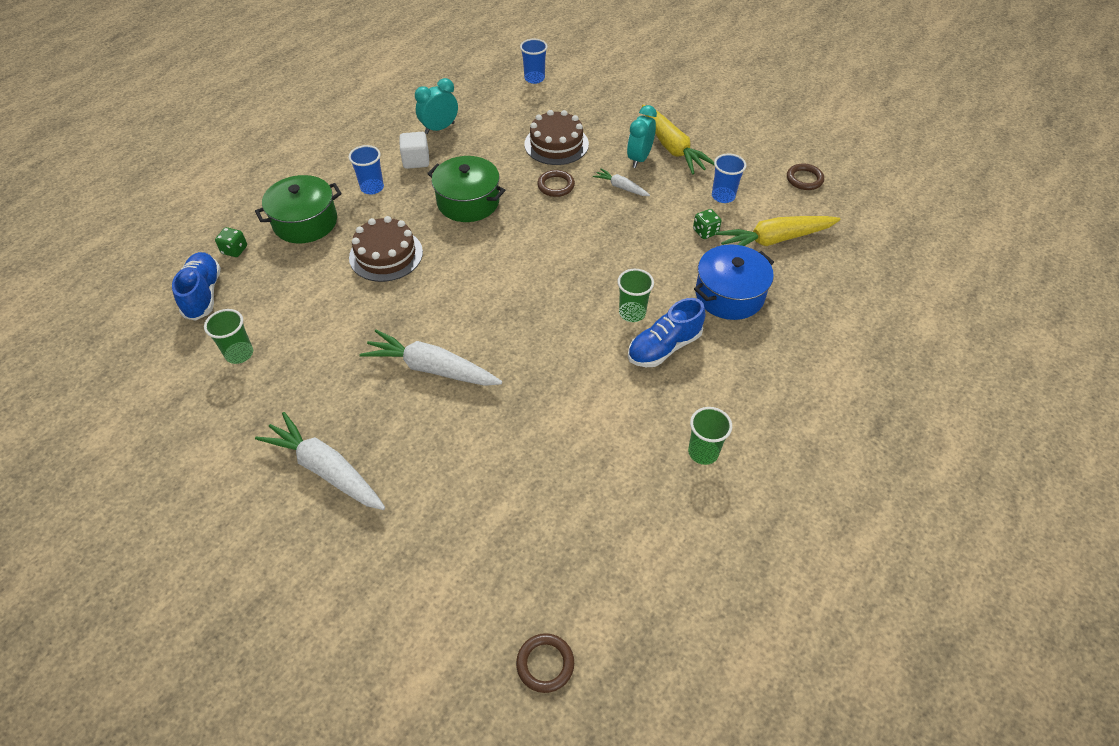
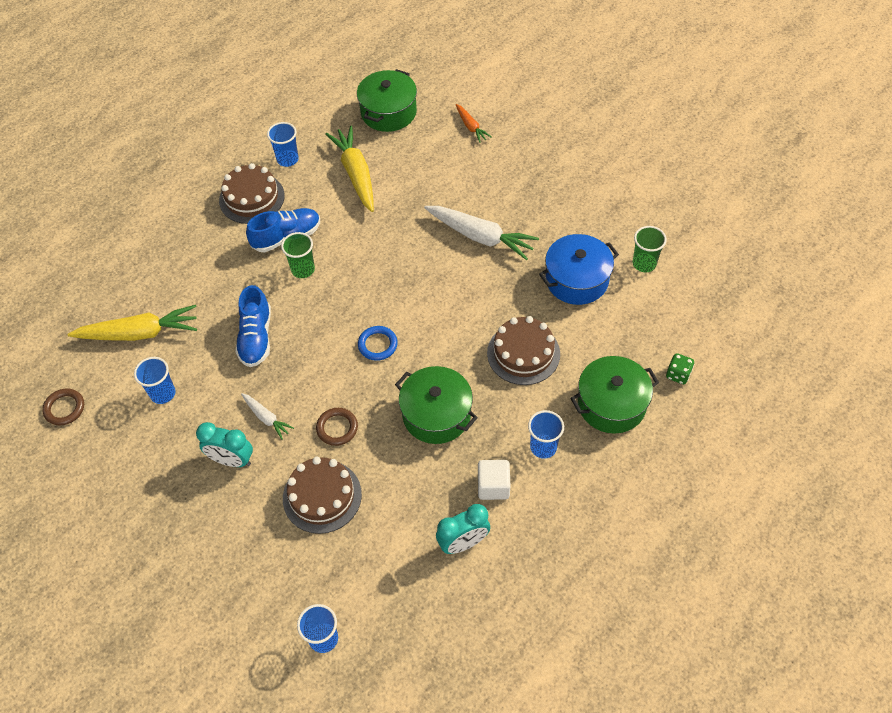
camera: 170 degrees left, 5 degrees up
blue shoe [172,252,221,321] -> blue shoe moved to [235,285,271,367]
white carrot [255,412,385,510] -> none
brown ring [516,633,574,693] -> none
turquoise clock [627,105,657,168] -> turquoise clock turned 75 degrees clockwise [196,422,253,467]
yellow carrot [642,105,715,175] -> yellow carrot moved to [325,126,374,212]
green cup [688,407,732,465] -> blue cup [267,122,299,167]
green dice [693,209,721,239] -> none
blue pot [694,244,774,320] -> blue pot moved to [539,234,619,305]
none -> brown cake [219,163,285,224]
none -> green pot [357,69,417,132]
none -> blue ring [358,326,398,361]
none -> orange carrot [456,104,491,143]

